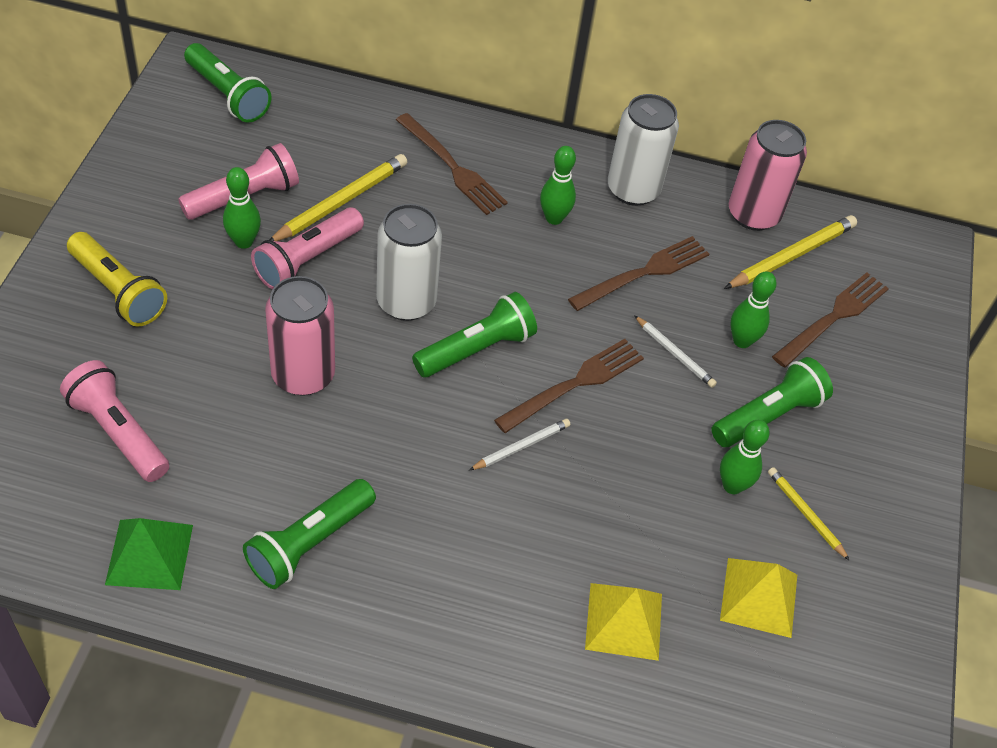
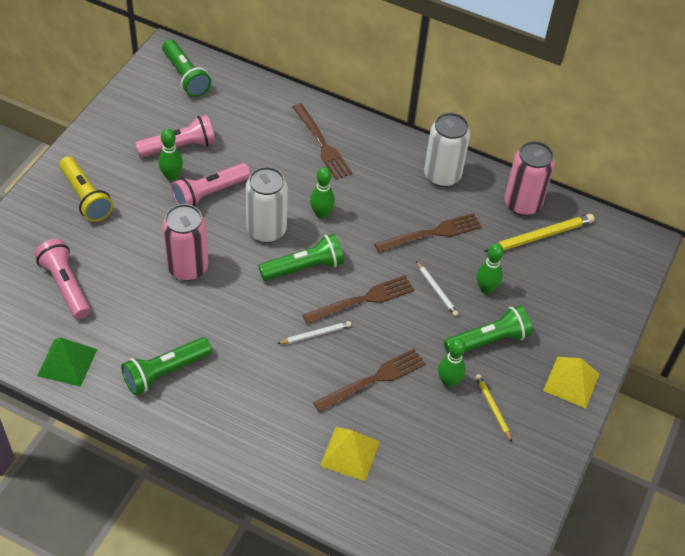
camera: 15 degrees right, 0 degrees up
yellow pencil [270,154,407,241] -> none
green bowling pin [540,146,576,225] -> green bowling pin moved to [310,167,335,219]
yellow pyramid [720,558,797,638] -> yellow pyramid moved to [543,357,600,408]
brown fork [772,272,889,367] -> brown fork moved to [313,349,426,412]

